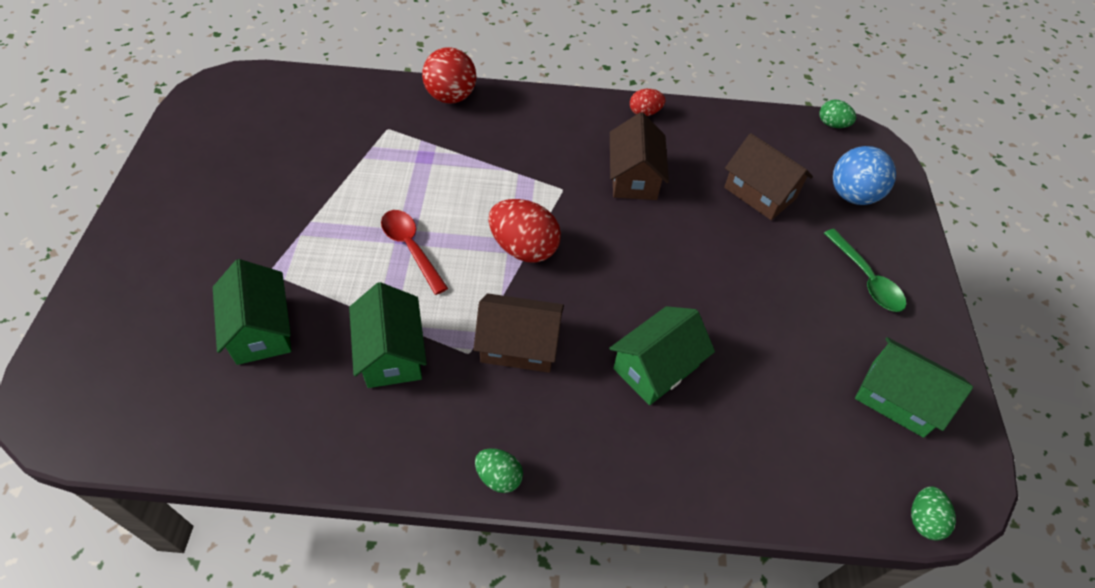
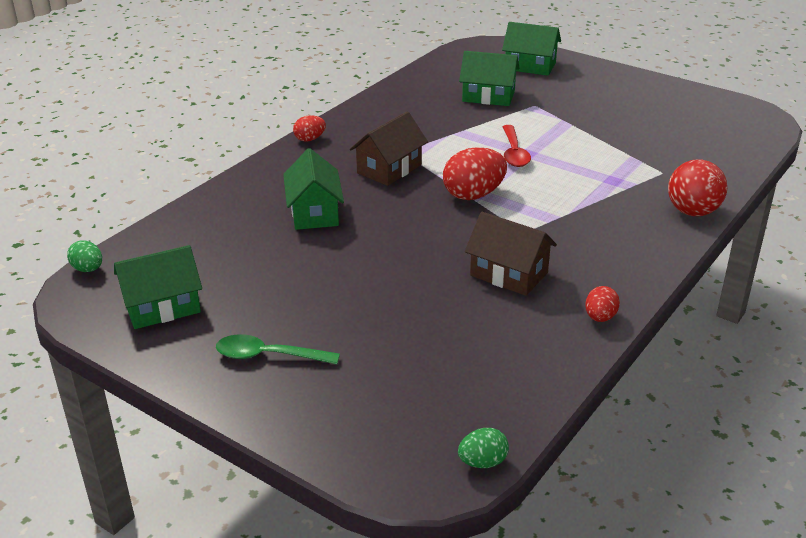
camera: 125 degrees right, 20 degrees down
green house [349,282,427,388] -> green house moved to [502,22,561,76]
red spoon [381,210,448,295] -> red spoon turned 90 degrees clockwise [503,125,531,167]
green egg [475,448,523,493] -> red egg [293,115,326,142]
brown house [724,133,813,220] -> none
blue ball [833,146,896,205] -> none

